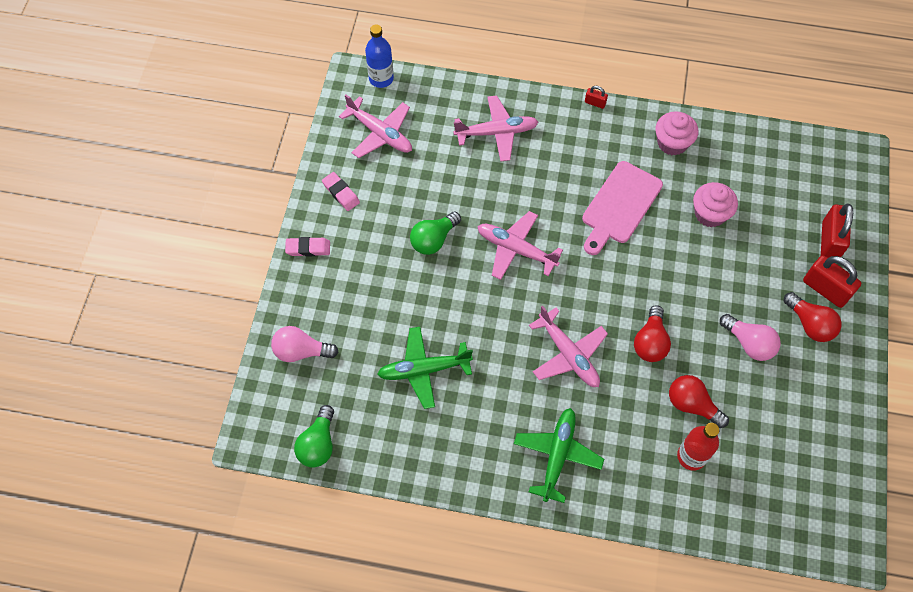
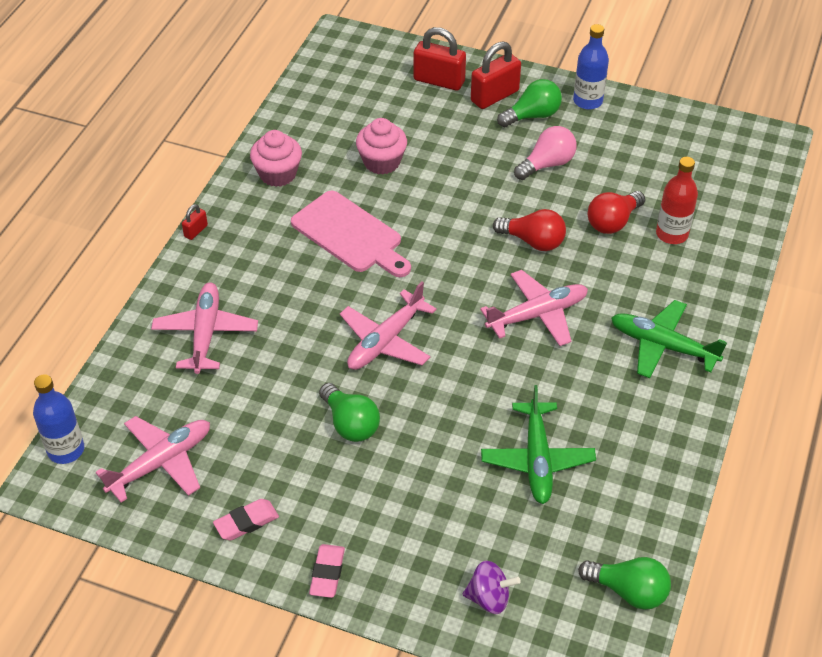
camera: 80 degrees left, 15 degrees down
pink light bulb [271,326,338,362] -> purple spinning top [463,560,521,614]
red light bulb [784,292,842,342] -> green light bulb [497,79,562,127]
none -> blue bottle [573,24,609,110]

